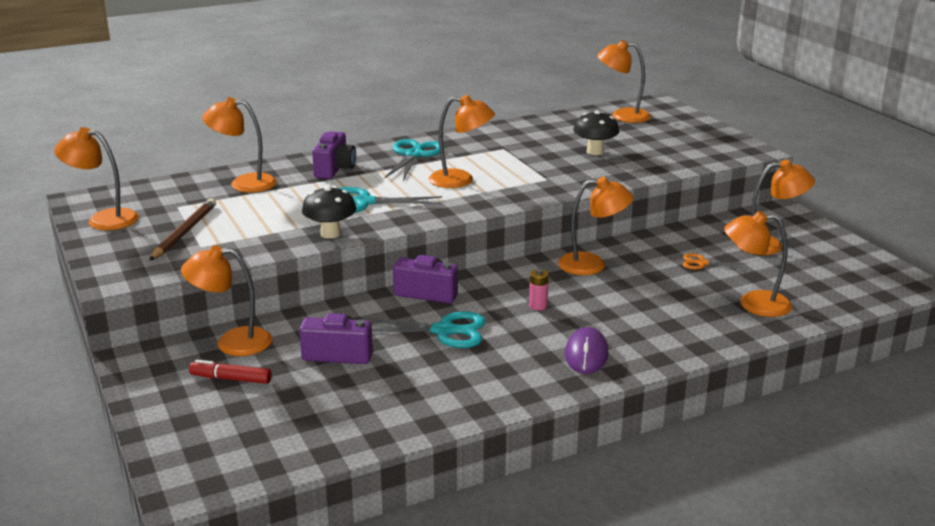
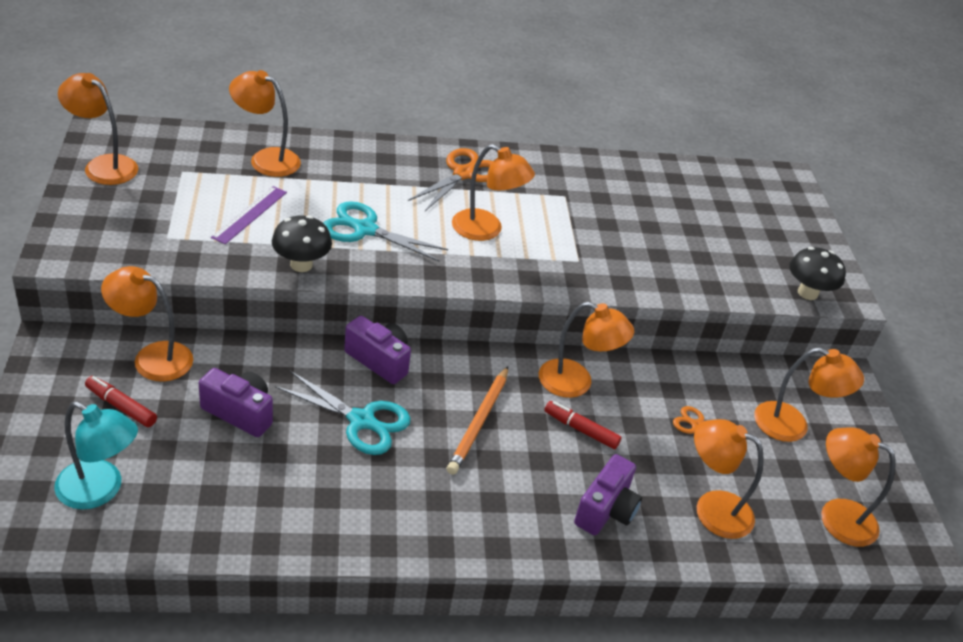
camera: 15 degrees right, 15 degrees up
brown pencil [149,199,216,261] -> none
purple camera [312,131,356,179] -> purple camera moved to [574,454,642,535]
turquoise scissors [384,139,444,181] -> orange scissors [408,148,493,211]
pink battery [529,269,549,311] -> orange pencil [447,367,508,475]
purple mouse [565,327,609,374] -> none
black mushroom [573,110,619,155] -> black mushroom moved to [790,247,846,300]
orange lamp [597,40,651,123] -> orange lamp moved to [821,427,896,547]
none -> turquoise lamp [54,401,138,509]
none -> purple ruler [211,186,287,244]
none -> red marker [544,401,622,449]

